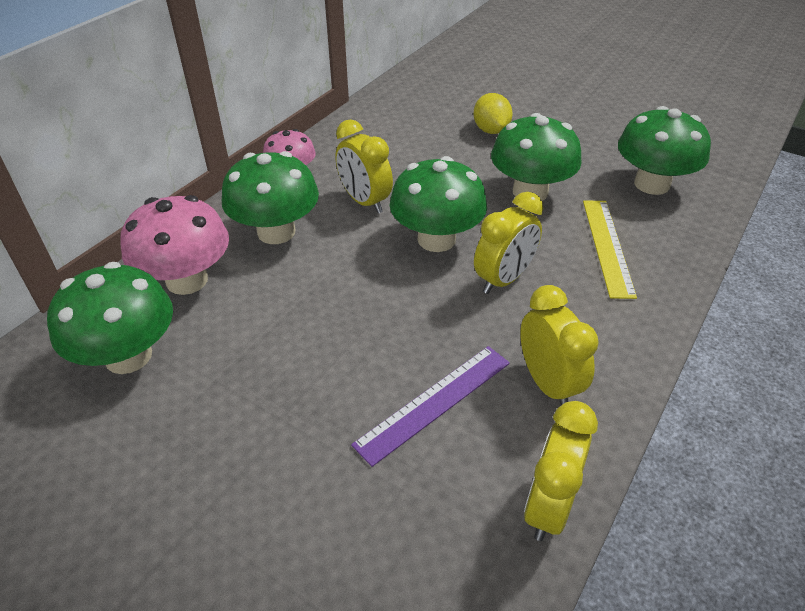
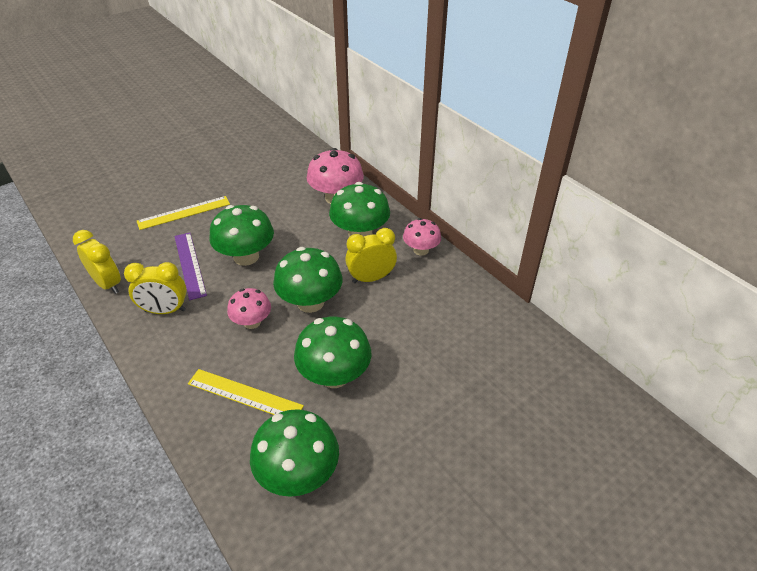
camera: 110 degrees right, 0 degrees up
green mushroom [47,262,173,374] -> green mushroom moved to [209,205,274,266]
yellow lemon [473,93,513,134] -> none
yellow clock [474,192,543,294] -> pink mushroom [227,288,271,329]
none -> yellow ruler [137,196,230,230]

